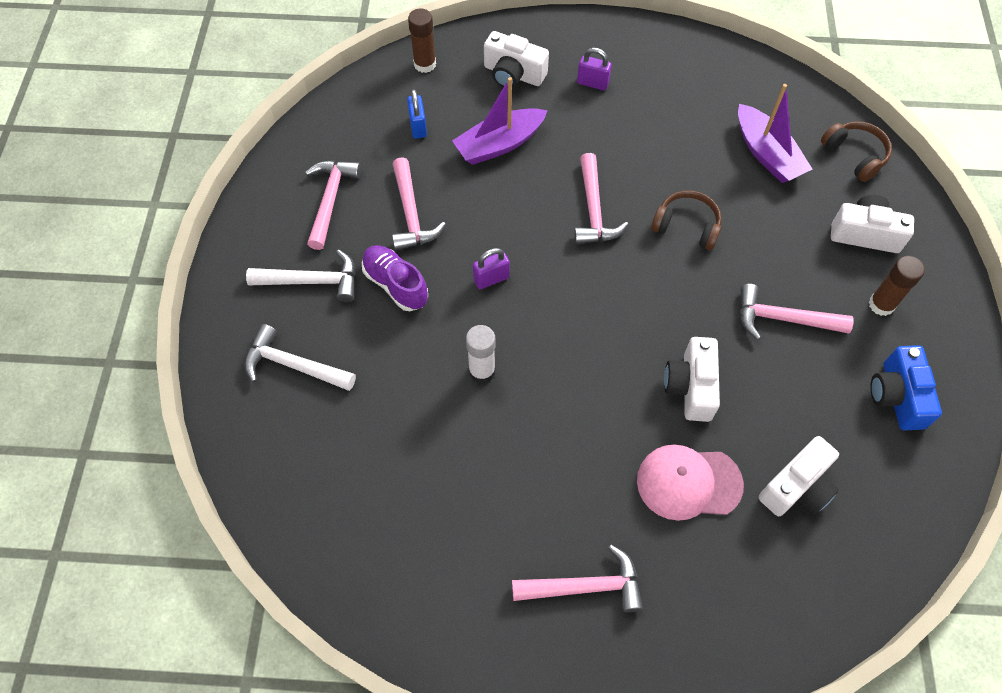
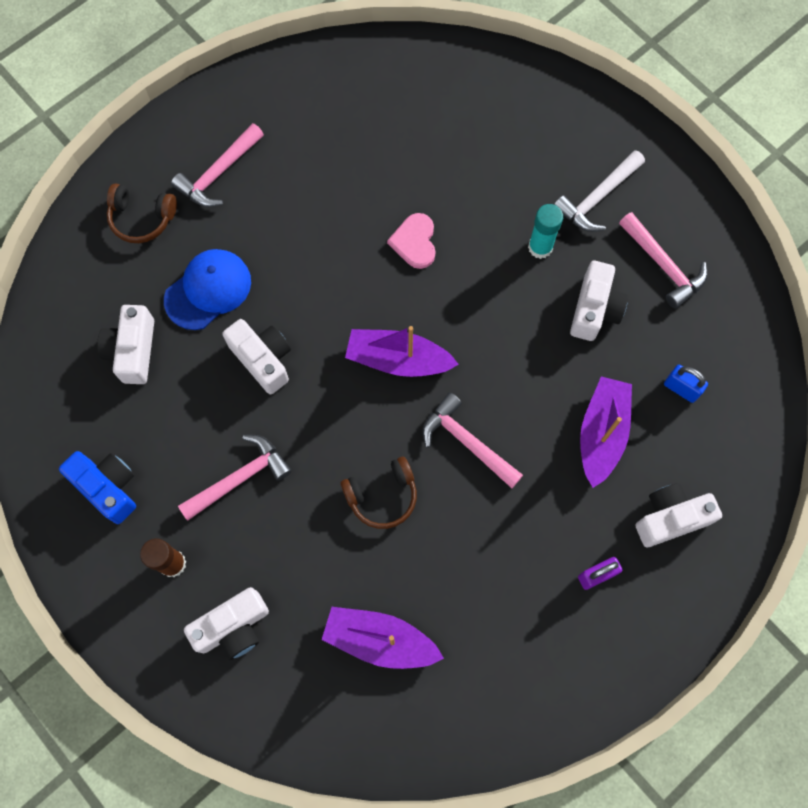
camera: 135 degrees right, 10 degrees up
white hammer [244,324,356,391] -> none
purple shoe [362,245,428,311] -> turquoise glue stick [528,204,563,259]
pink hammer [392,157,446,251] -> white camera [570,261,628,341]
brown glue stick [408,8,436,73] -> none
white glue stick [466,325,496,383] -> pink heart [387,213,436,269]
purple padlock [473,248,510,289] -> none
pink cap [637,444,744,521] -> blue cap [164,249,251,330]
brown headphones [821,121,892,182] -> brown headphones moved to [107,183,177,243]
none -> purple boat [345,326,459,377]

